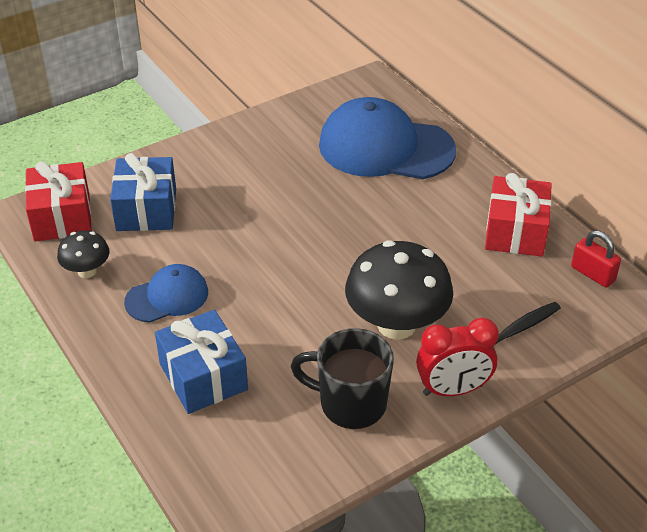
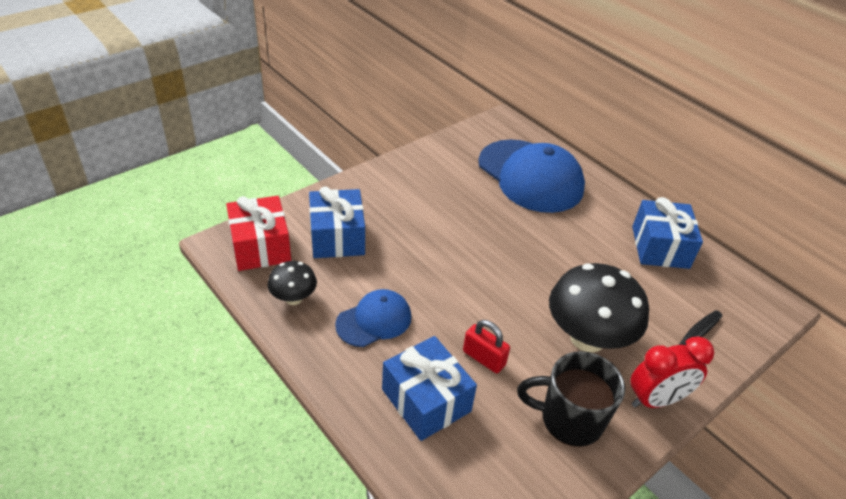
camera: 10 degrees left, 0 degrees up
blue cap [319,97,456,179] -> blue cap turned 135 degrees counterclockwise [478,139,585,213]
red gift [485,173,552,257] -> blue gift [632,197,703,269]
red padlock [571,230,621,287] -> red padlock moved to [463,320,510,373]

